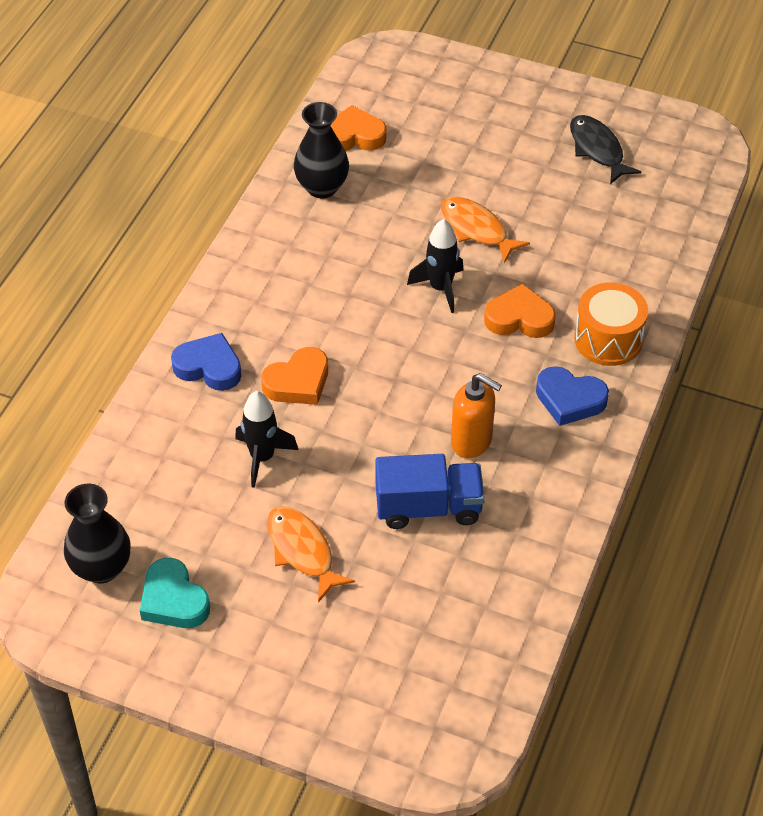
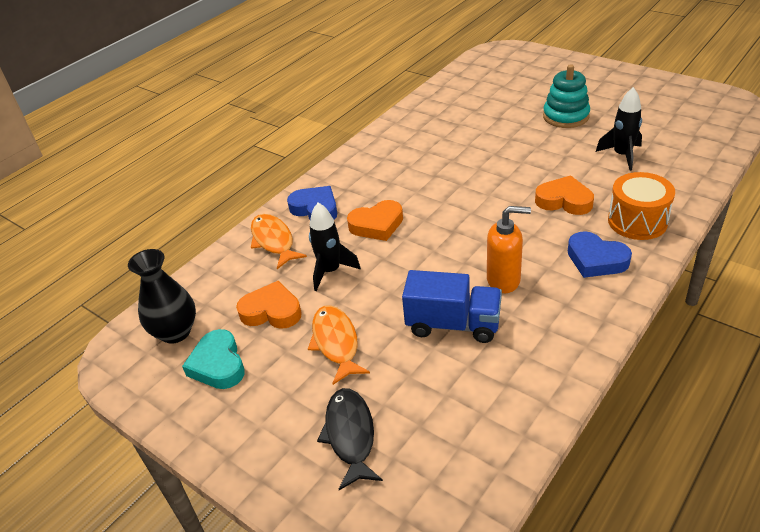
camera: 20 degrees right, 10 degrees down
black vase [294,102,349,198] -> none
orange heart [330,105,387,151] -> orange heart moved to [236,281,302,329]
black rocket [407,219,463,313] -> black rocket moved to [596,87,642,171]
orange fish [441,197,530,263] -> orange fish moved to [251,214,307,269]
orange soap dispenser [451,373,502,458] -> orange soap dispenser turned 45 degrees counterclockwise [487,206,531,293]
black fish [570,115,641,184] -> black fish moved to [317,388,383,490]
none -> turquoise stacking toy [543,64,590,128]

